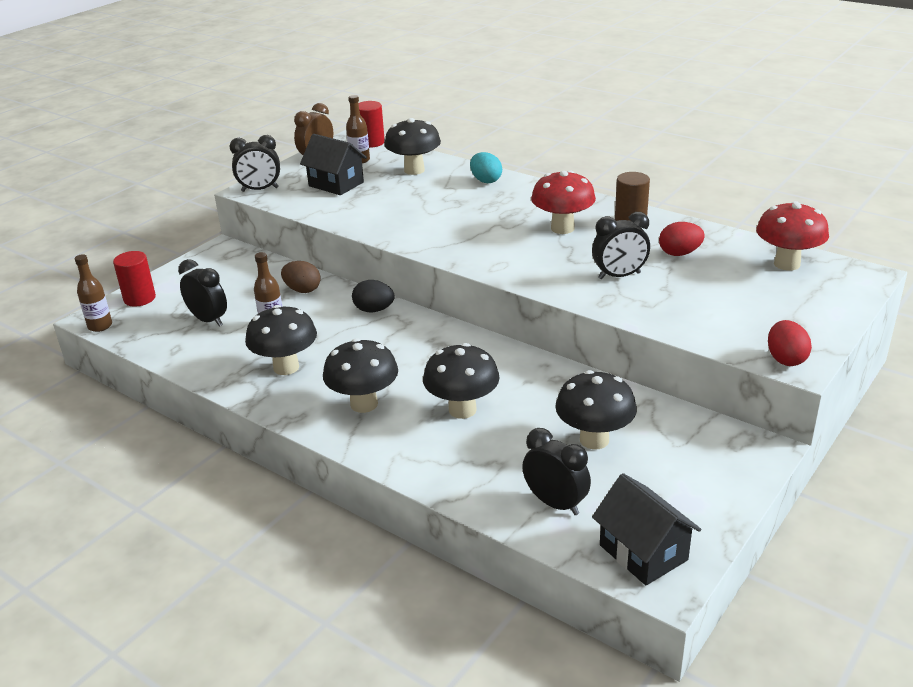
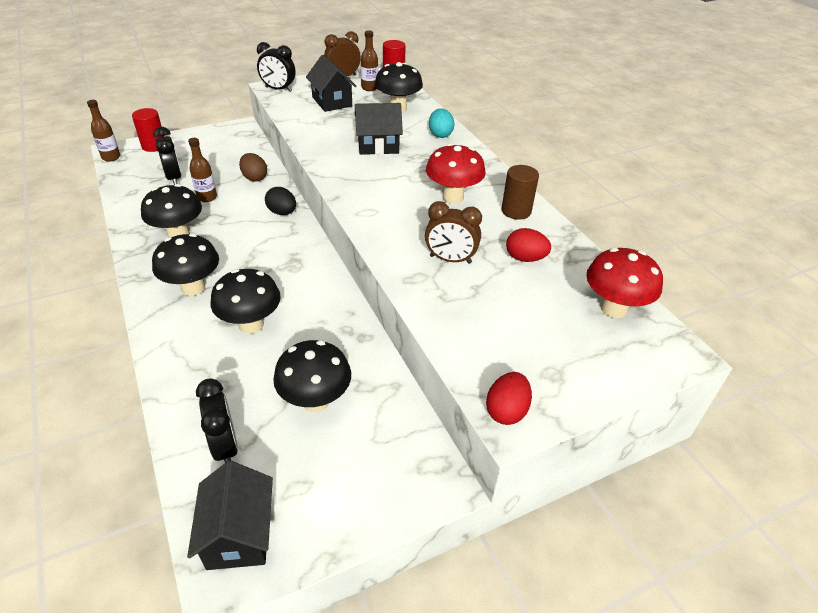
camera: 25 degrees right, 10 degrees up
black clock [592,212,650,280] -> brown clock [425,201,482,264]
none -> black house [355,103,403,155]

